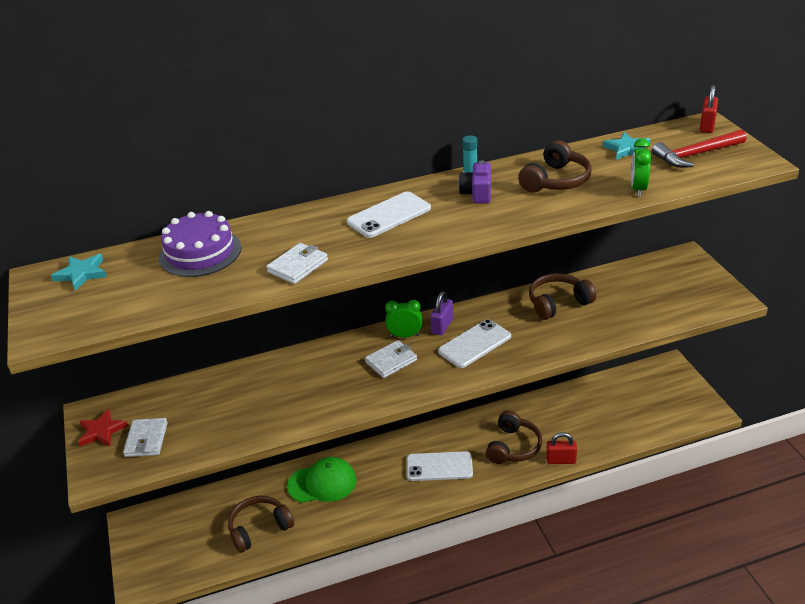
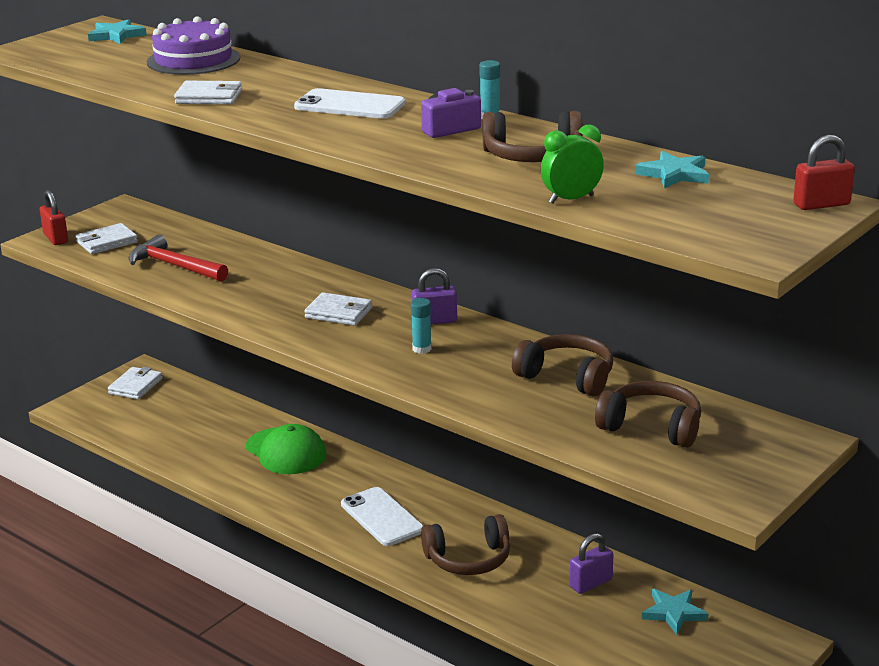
camera: 55 degrees right, 10 degrees down
red star [79,409,128,447] -> none
brown headphones [228,496,294,553] -> brown headphones moved to [595,381,701,448]
green clock [385,300,422,338] -> none
white phone [438,319,511,368] -> turquoise glue stick [411,298,431,354]
red padlock [546,432,577,464] -> red padlock moved to [40,190,68,245]
red hammer [652,129,746,167] -> red hammer moved to [128,235,228,282]
none -> white wallet [108,367,163,399]
none -> purple padlock [570,533,613,594]
none -> turquoise star [642,589,708,635]

